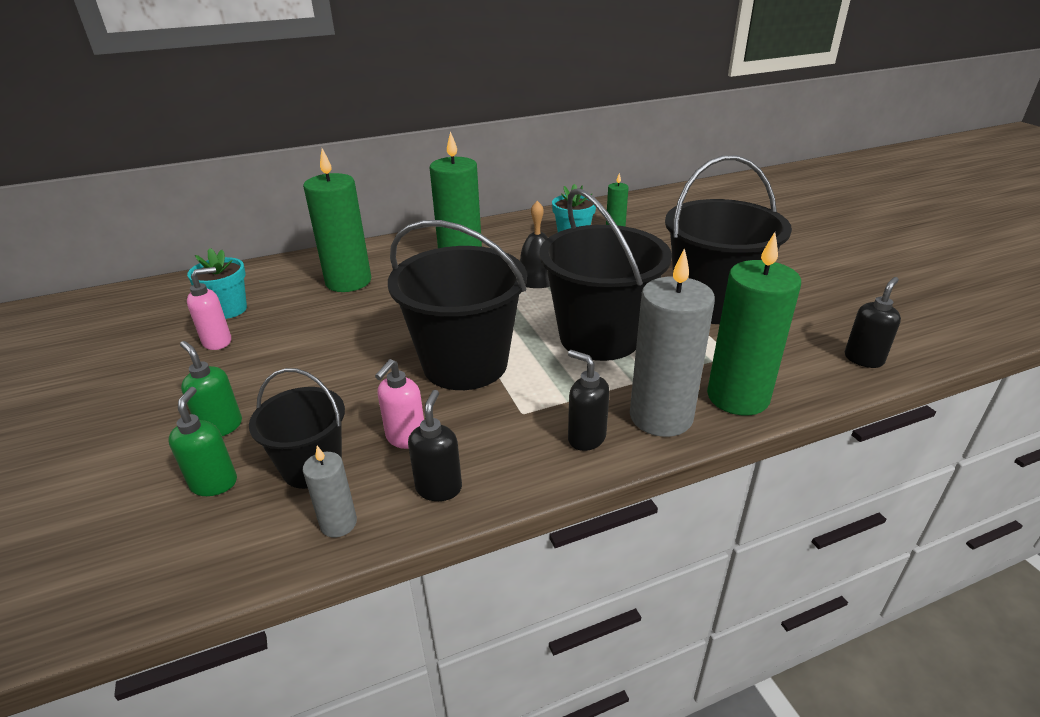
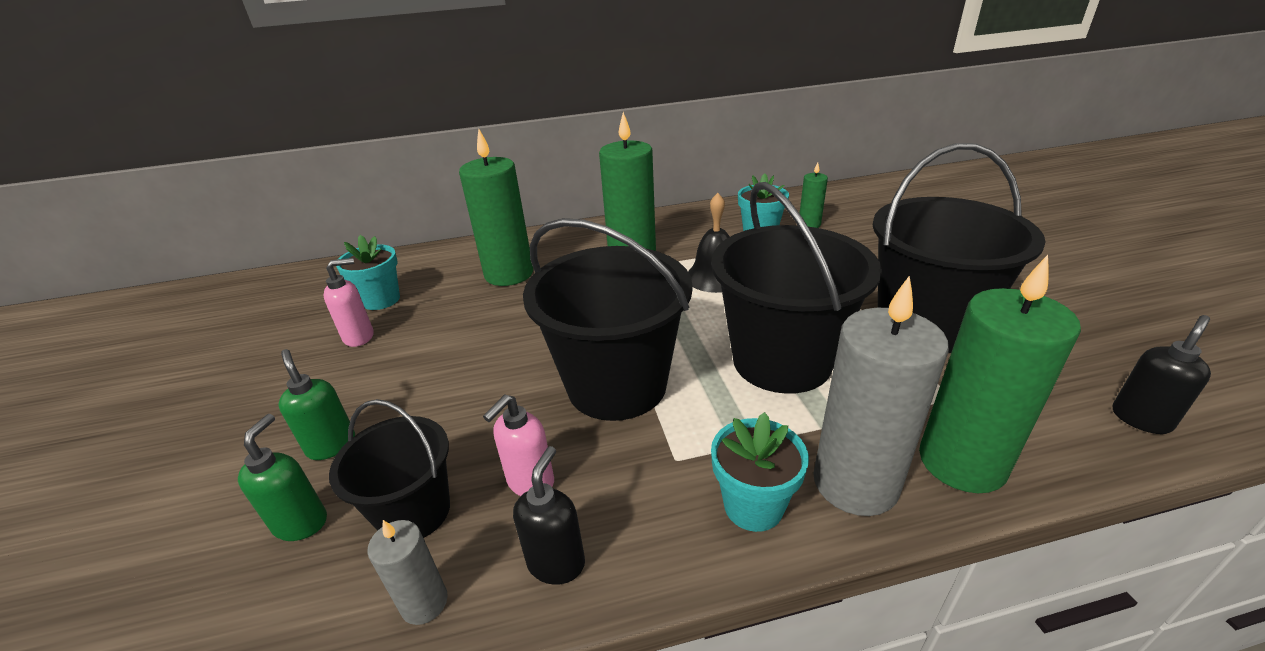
camera: 10 degrees right, 0 degrees up
black soap dispenser [568,350,610,451] -> turquoise flower pot [711,412,809,532]

